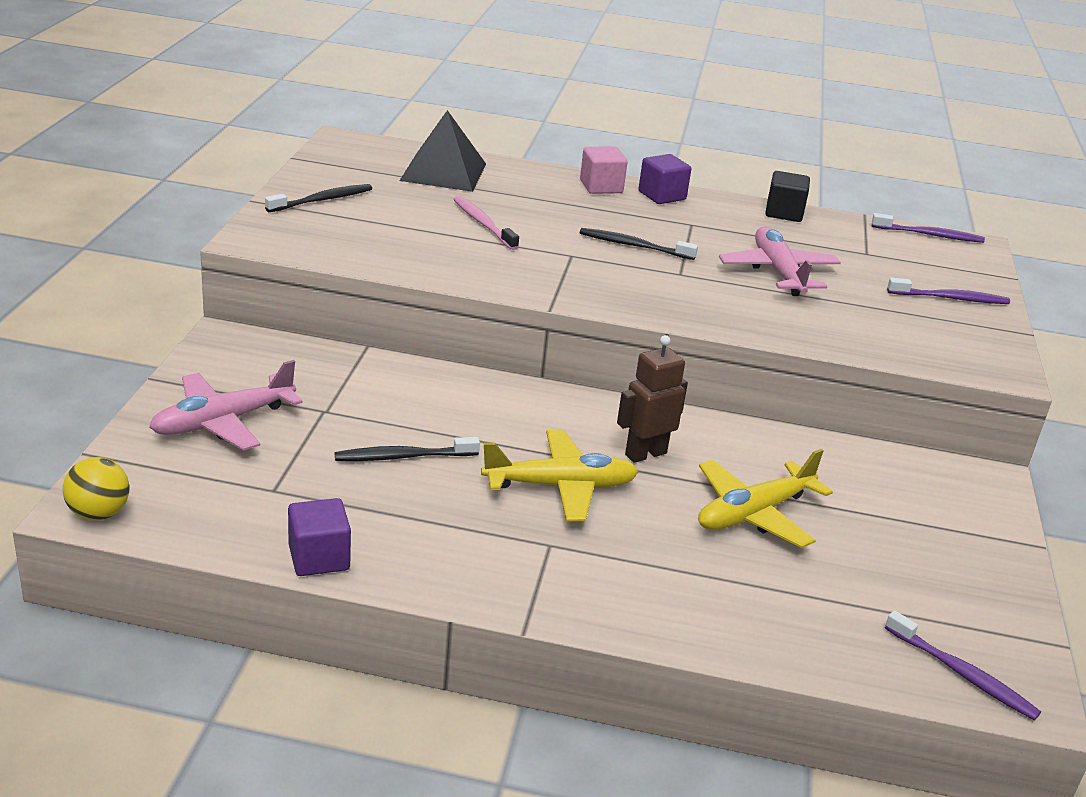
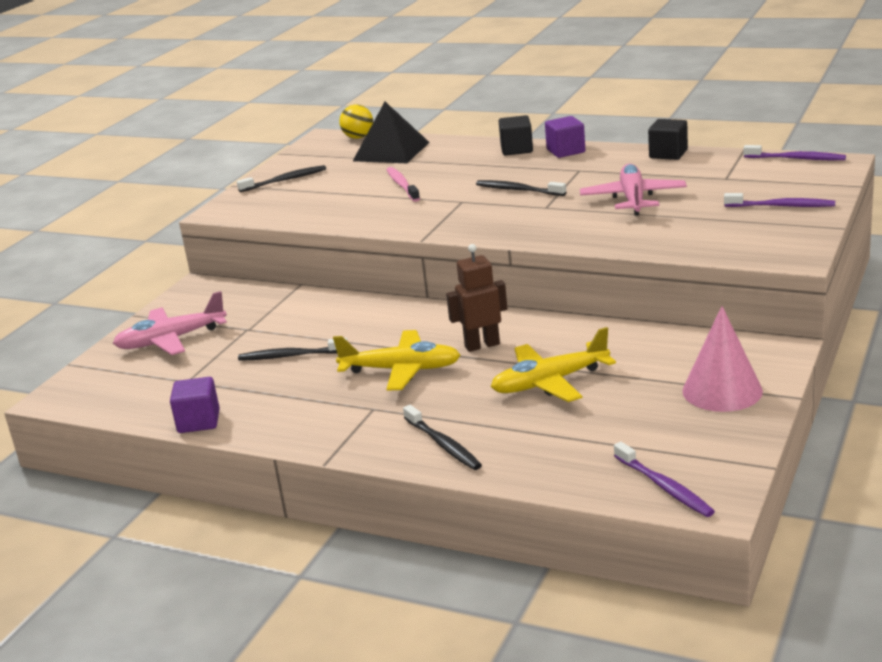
camera: 20 degrees right, 5 degrees down
yellow ball [63,457,129,520] -> yellow ball moved to [339,105,373,139]
pink cube [580,146,628,194] -> black cube [499,115,533,156]
none -> black toothbrush [403,405,482,470]
none -> pink cone [682,306,763,412]

